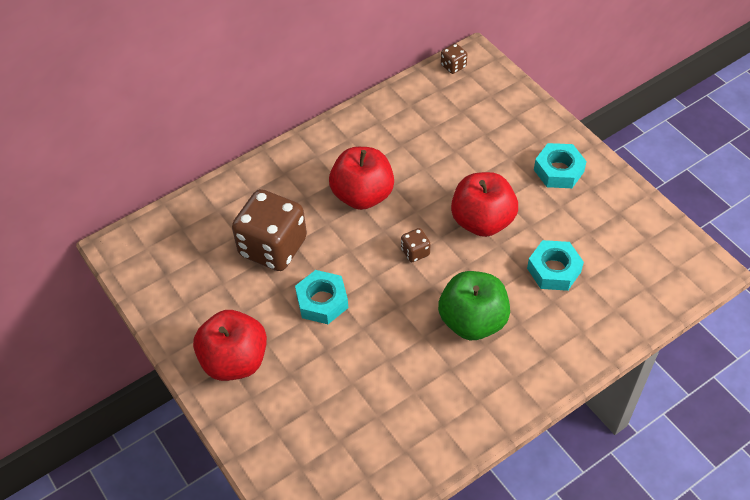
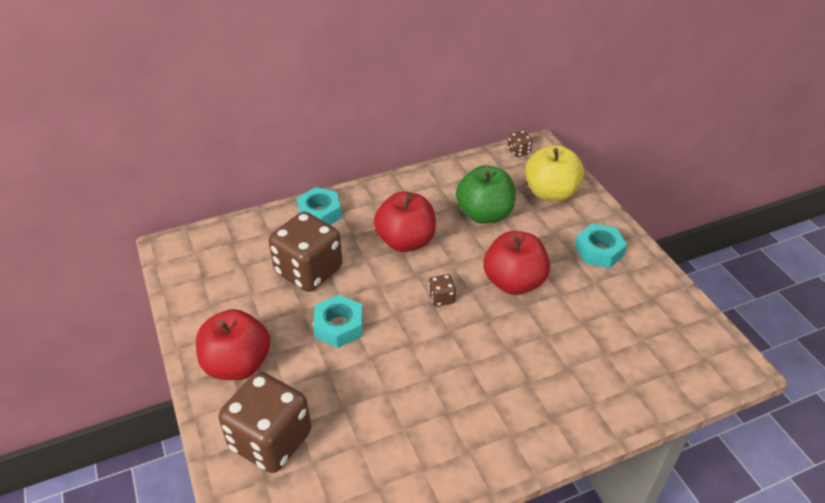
camera: 10 degrees right, 10 degrees down
green apple [438,271,510,340] -> green apple moved to [456,165,516,224]
turquoise nut [527,240,584,291] -> turquoise nut moved to [297,187,342,225]
none -> brown dice [218,372,311,473]
none -> yellow apple [525,145,584,202]

